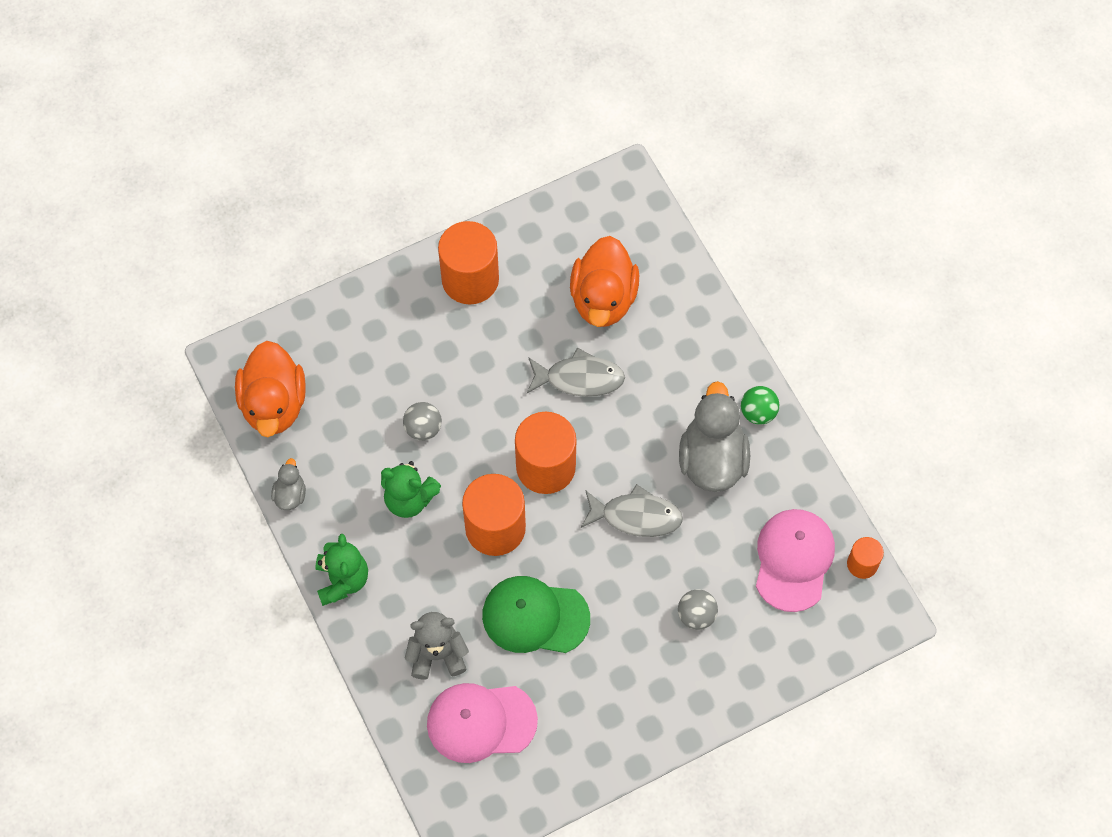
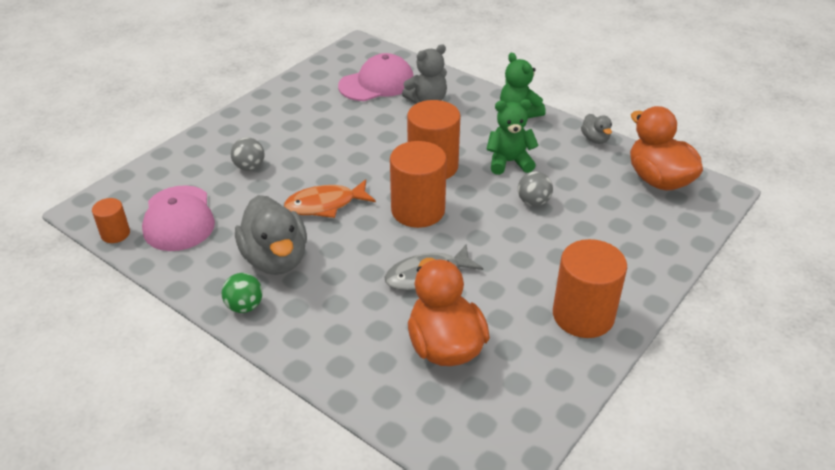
camera: 155 degrees right, 25 degrees down
green cap [482,576,590,653] -> none
grey fish [581,484,683,537] -> orange fish [284,179,376,218]

